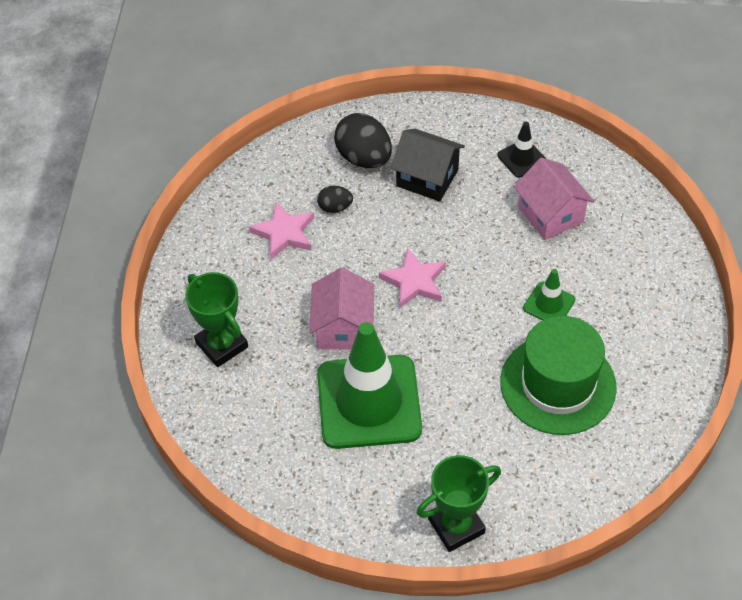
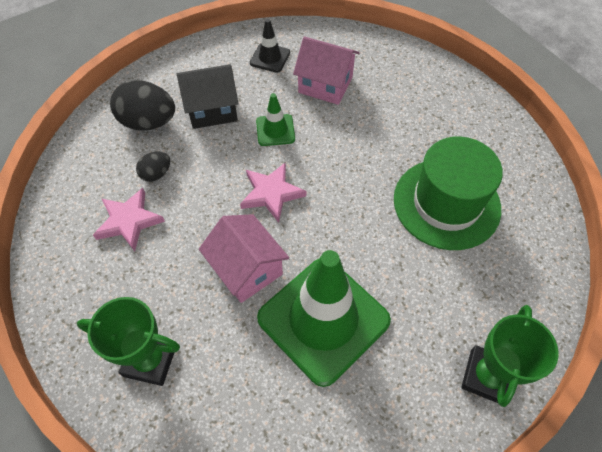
camera: 40 degrees left, 5 degrees up
green traffic cone [523,269,575,321] -> green traffic cone moved to [256,93,295,146]

